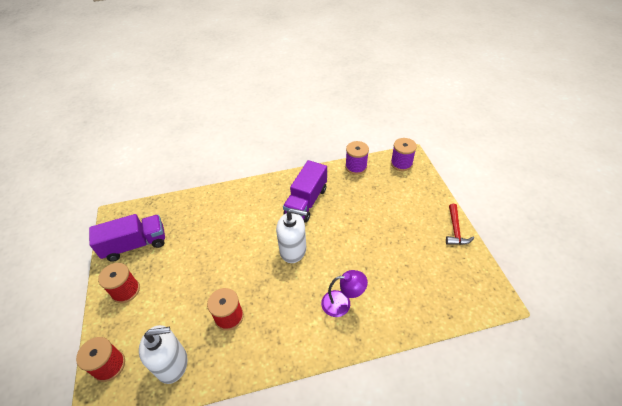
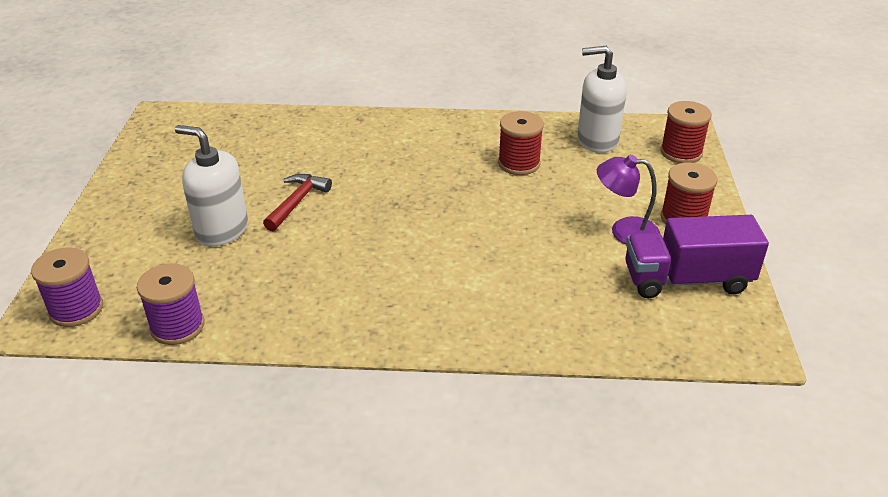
camera: 165 degrees left, 10 degrees down
white soap dispenser [276,208,307,263] -> white soap dispenser moved to [175,125,248,246]
purple truck [283,160,327,223] -> none
purple lamp [321,270,368,317] -> purple lamp moved to [597,155,660,244]
red hammer [446,204,474,245] -> red hammer moved to [263,174,332,231]

